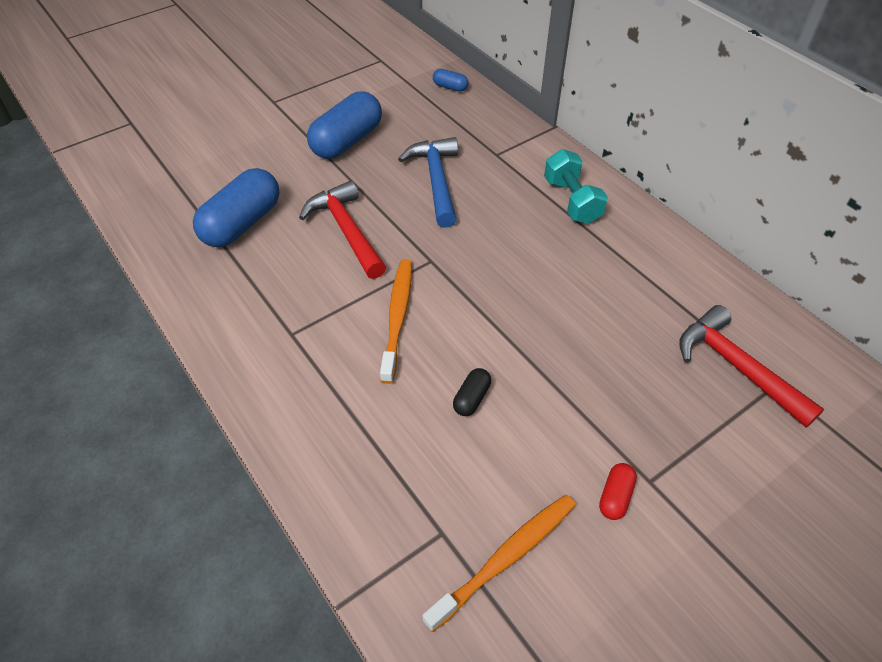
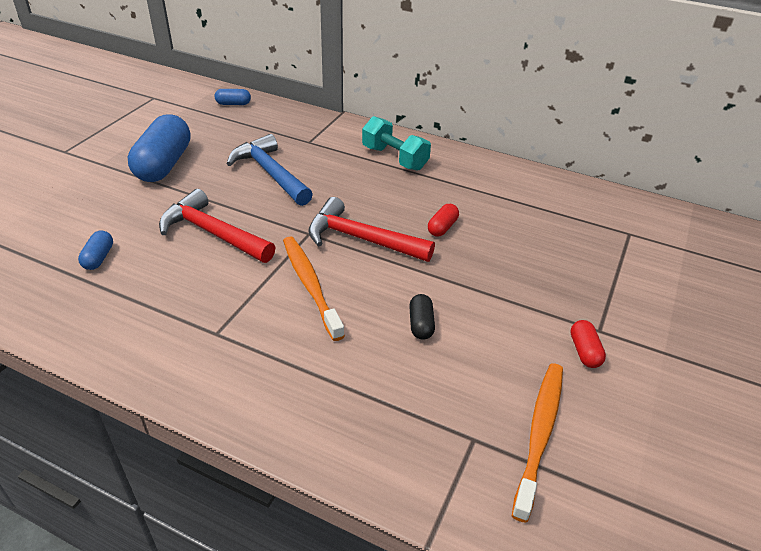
camera: 30 degrees left, 10 degrees down
blue capsule [193,168,280,247] -> blue capsule [78,230,113,270], size x0.45
red hammer [679,305,824,428] -> red hammer moved to [308,197,435,262]
none -> red capsule [428,204,459,237]

